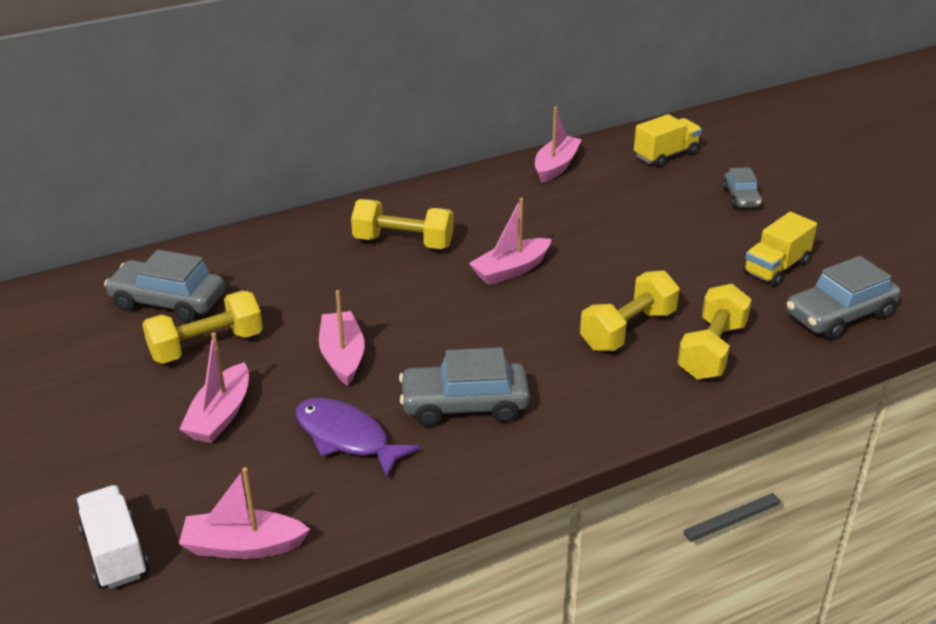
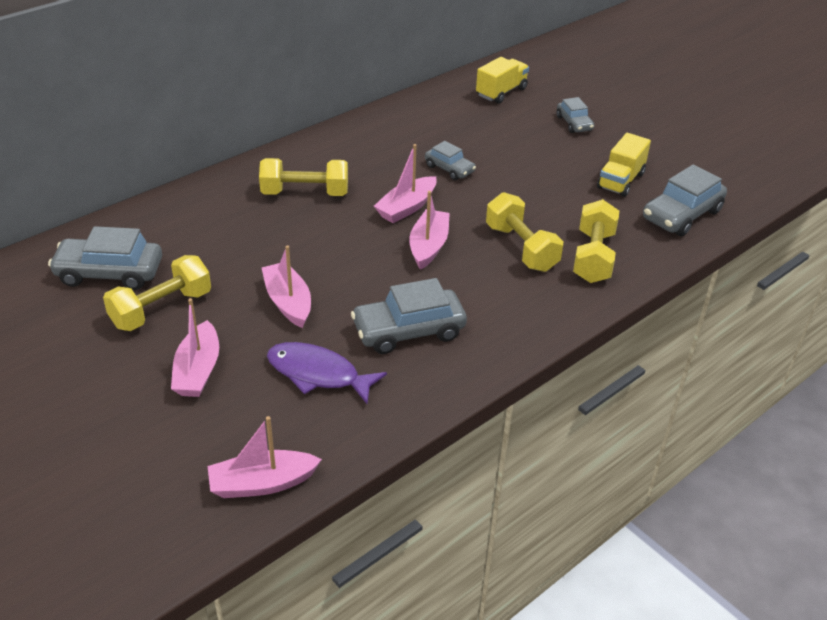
camera: 15 degrees left, 5 degrees up
white truck [76,485,149,589] -> none
pink boat [535,107,582,183] -> pink boat moved to [409,191,450,270]
yellow dumbbell [580,270,680,351] -> yellow dumbbell turned 60 degrees counterclockwise [486,192,563,272]
none -> grey car [425,141,476,180]

